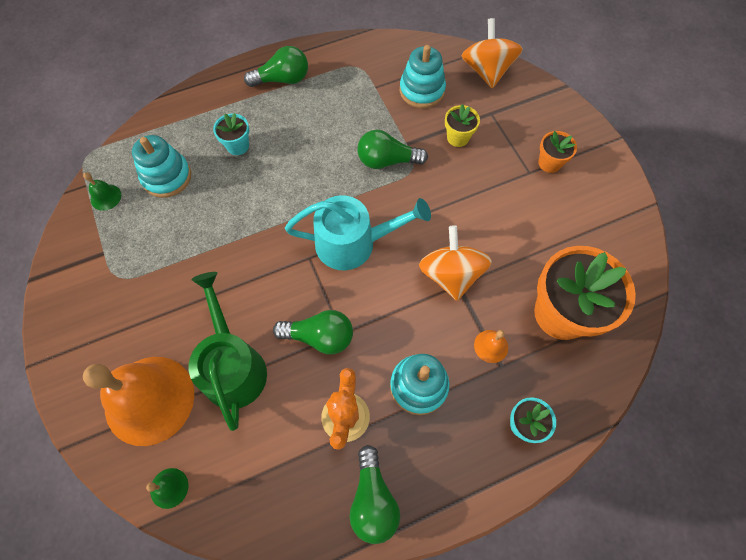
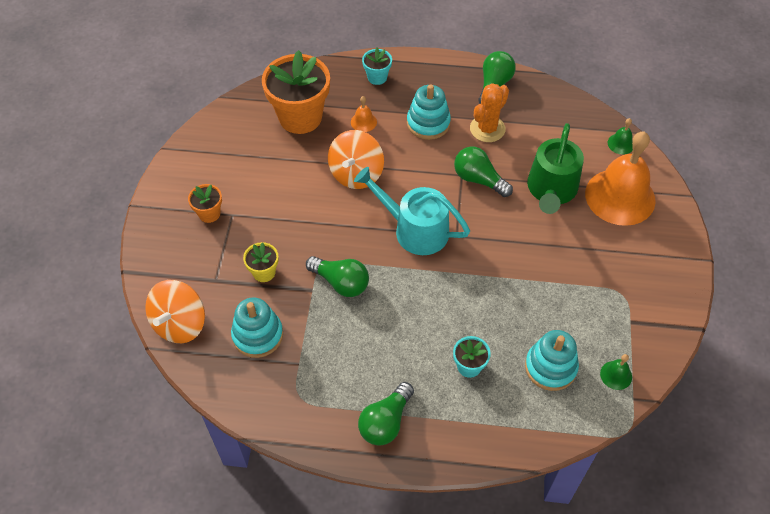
camera: 150 degrees left, 10 degrees down
green light bulb [244,46,308,87] -> green light bulb turned 75 degrees counterclockwise [358,382,414,446]

